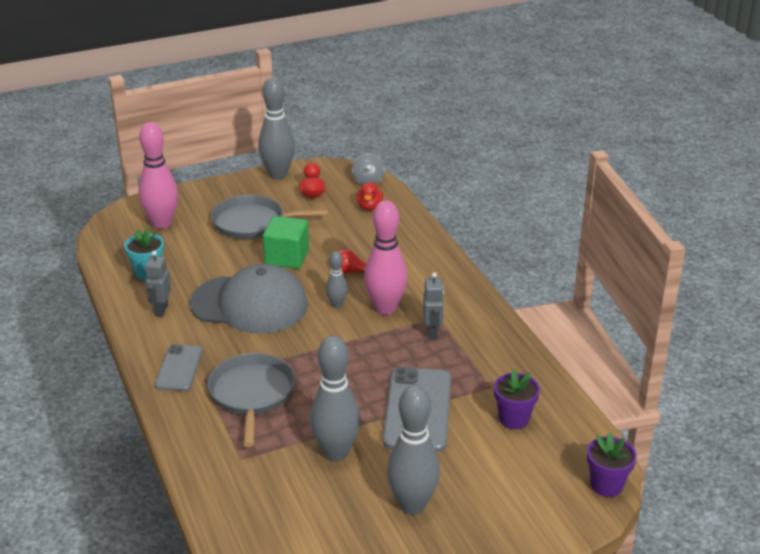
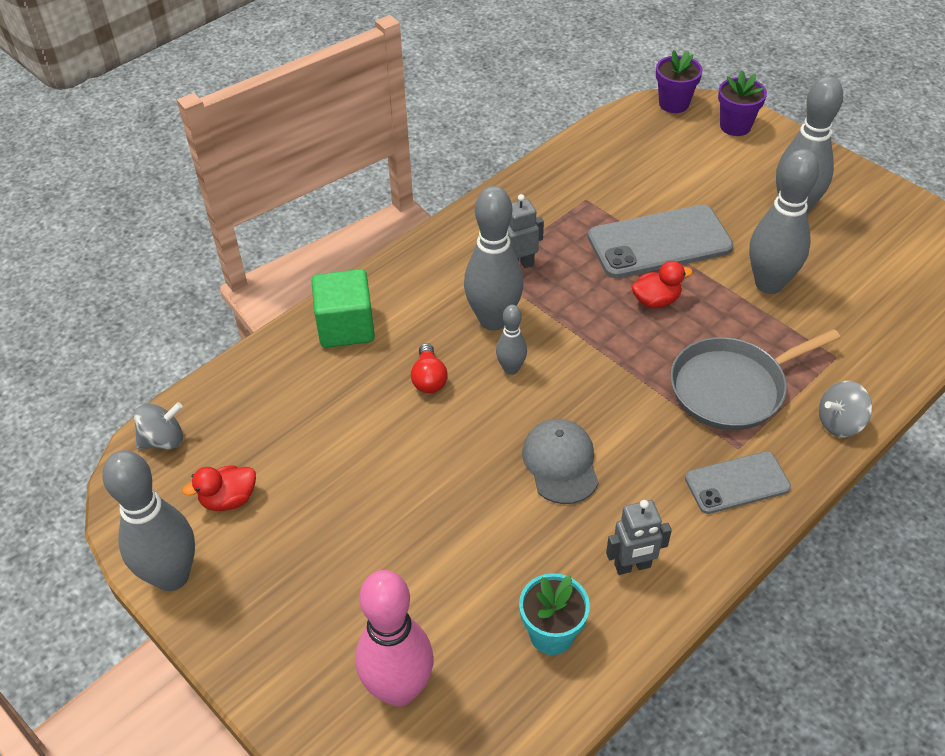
camera: 110 degrees left, 15 degrees up
grey cap [189,264,308,333] -> grey cap [522,419,599,504], size x0.54
grey pan [211,195,328,239] -> none
green cube [263,216,309,269] -> green cube moved to [311,269,375,348]
red duck [357,182,383,210] -> red duck moved to [631,261,693,308]
pink bowling pin [364,200,407,315] -> grey bowling pin [464,186,524,331]
purple flower pot [494,369,540,429] -> purple flower pot moved to [718,71,767,136]
none -> grey spinning top [819,381,872,437]

